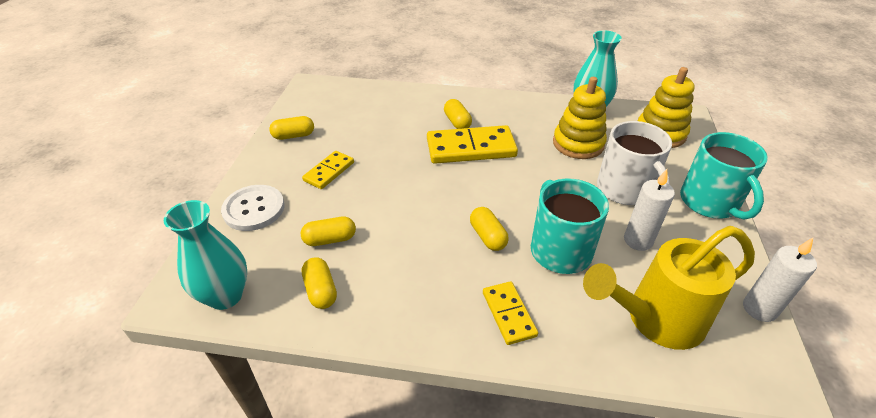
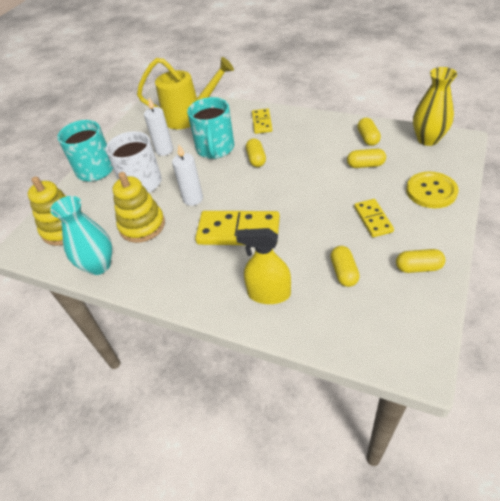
camera: 160 degrees left, 5 degrees up
turquoise vase [164,200,247,310] -> yellow vase [413,67,457,146]
white button [221,185,285,231] -> yellow button [406,171,459,208]
yellow domino [302,151,354,189] -> yellow domino turned 60 degrees counterclockwise [354,199,394,237]
yellow capsule [444,99,472,129] -> yellow capsule moved to [330,246,360,287]
white candle [743,238,817,322] -> white candle moved to [172,145,203,206]
none -> yellow spray bottle [236,228,291,304]

